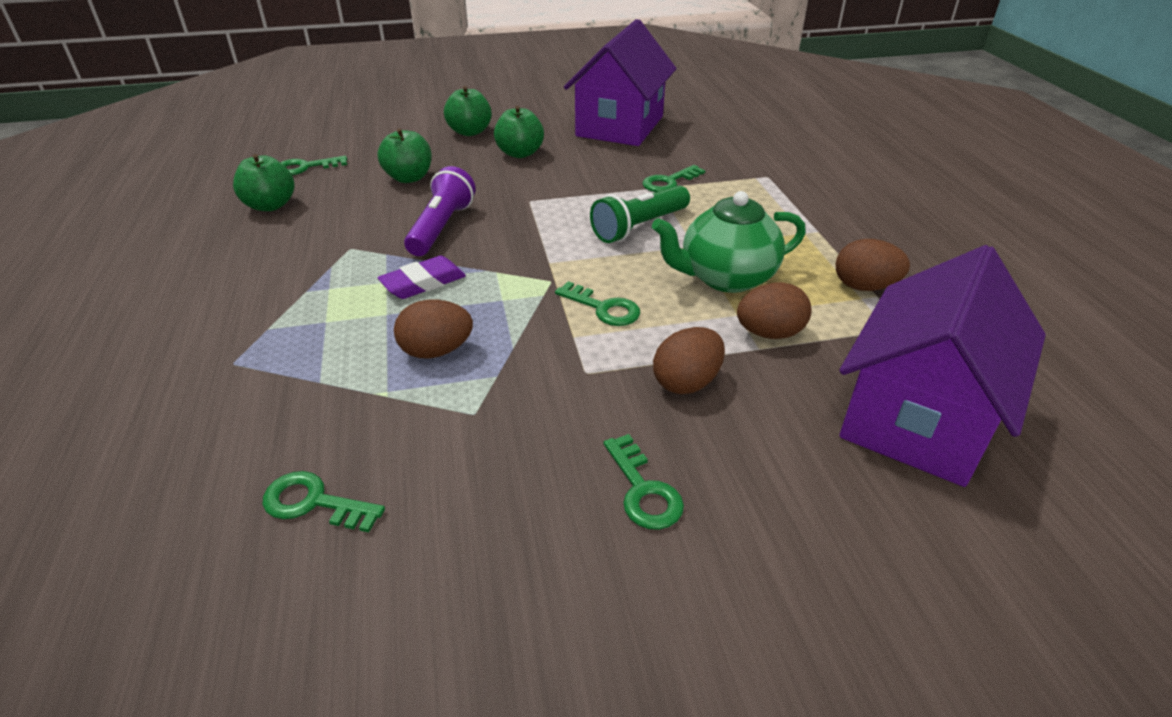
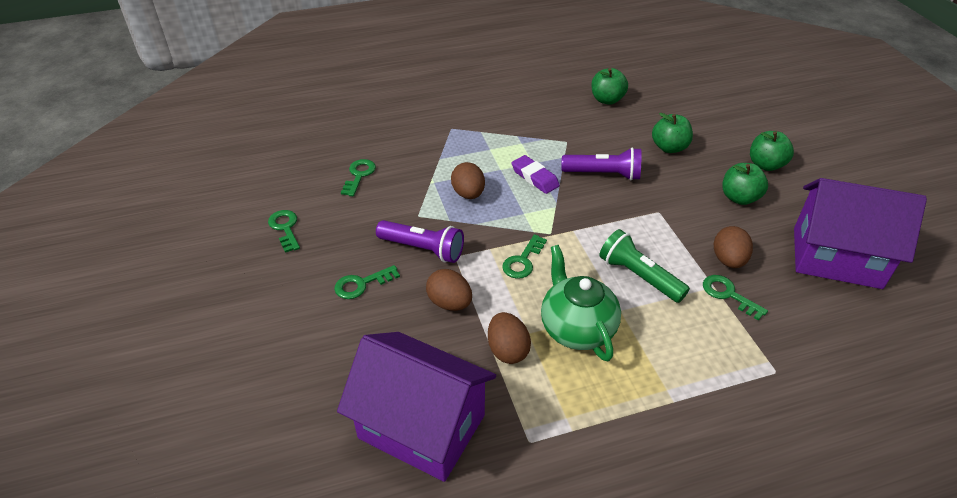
camera: 85 degrees right, 5 degrees up
green key [280,156,347,175] -> green key moved to [268,210,300,253]
brown egg [836,239,910,291] -> brown egg moved to [713,226,753,268]
none -> purple flashlight [376,220,464,263]

